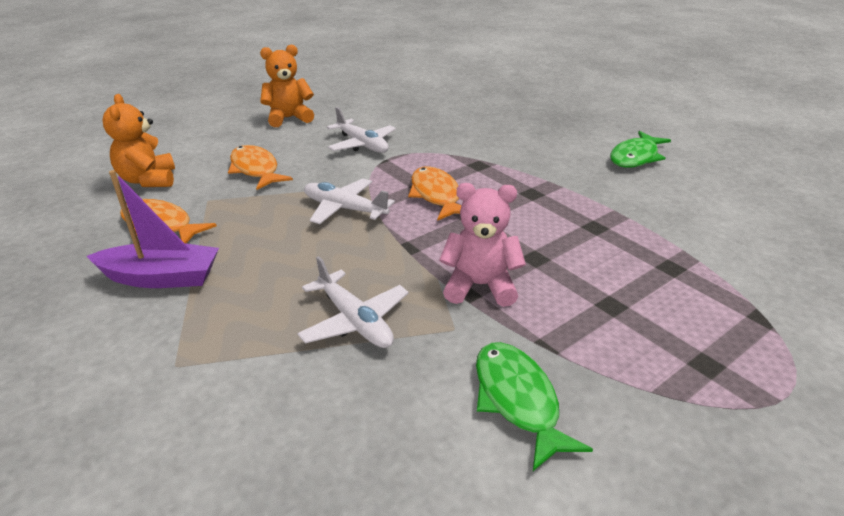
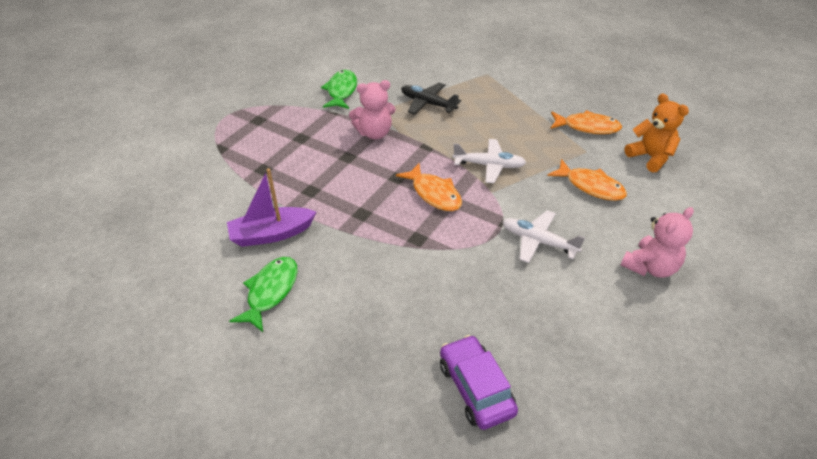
camera: 160 degrees right, 10 degrees up
purple boat [87,170,219,288] -> purple boat moved to [227,168,316,247]
orange teddy bear [260,45,314,127] -> pink teddy bear [621,207,694,277]
white plane [297,256,409,348] -> black plane [401,83,461,115]
green fish [476,342,593,471] -> green fish turned 135 degrees counterclockwise [321,70,357,109]
none -> purple car [440,335,518,430]

